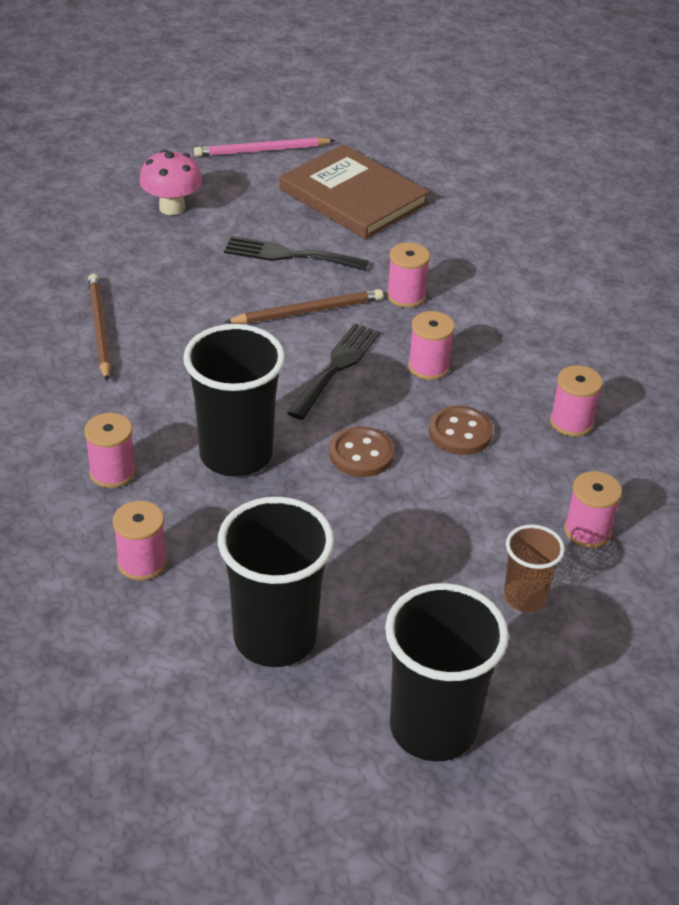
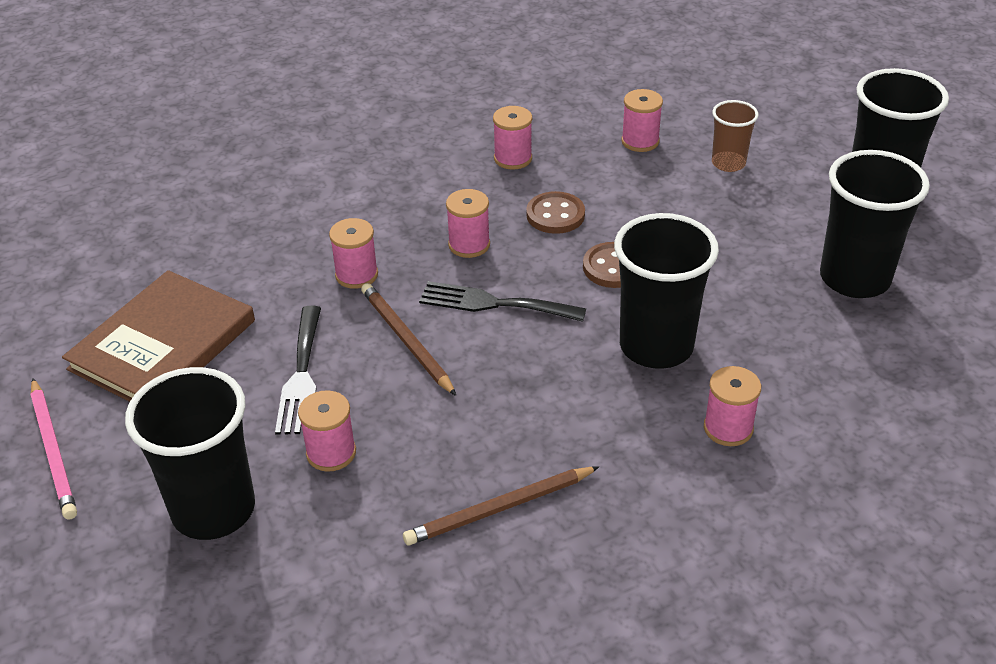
camera: 100 degrees left, 0 degrees up
pink spool [113,501,167,581] -> pink spool moved to [298,390,356,472]
pink mushroom [139,149,202,215] -> black cup [125,367,255,540]

